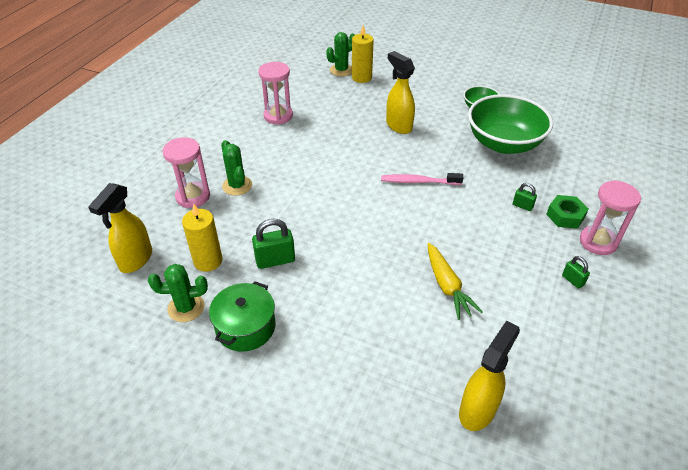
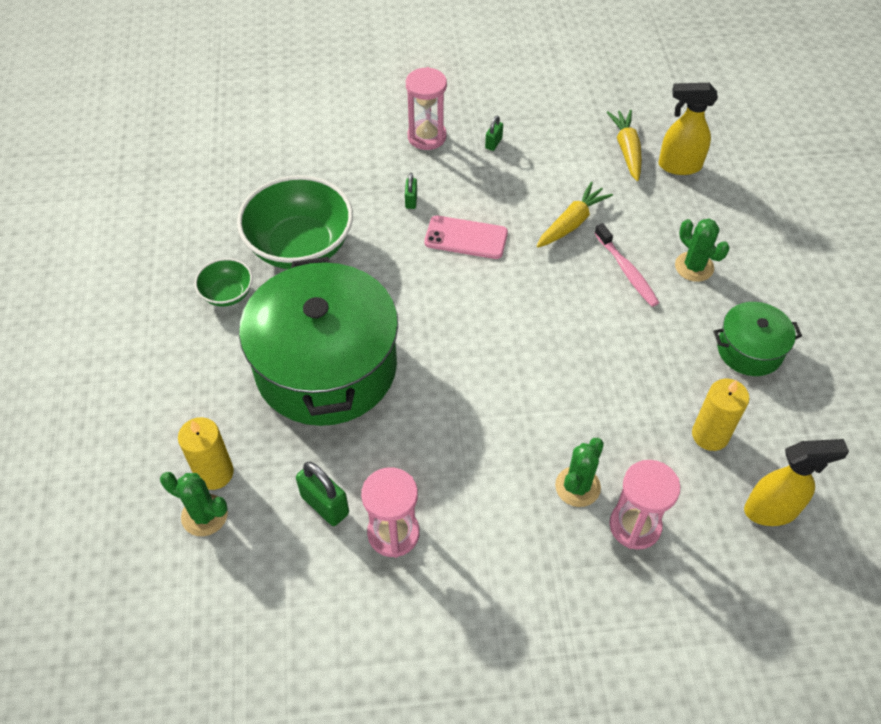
camera: 120 degrees left, 10 degrees up
green cactus [148,264,208,322] -> green cactus moved to [675,219,730,282]
green padlock [252,219,295,269] -> green padlock moved to [296,462,349,526]
pink toothbrush [381,173,464,185] -> pink toothbrush moved to [594,223,659,307]
yellow spray bottle [386,51,415,134] -> green pot [239,257,398,426]
green nut [546,195,589,229] -> none
none -> pink phone [424,215,508,259]
none -> yellow carrot [607,110,642,181]

